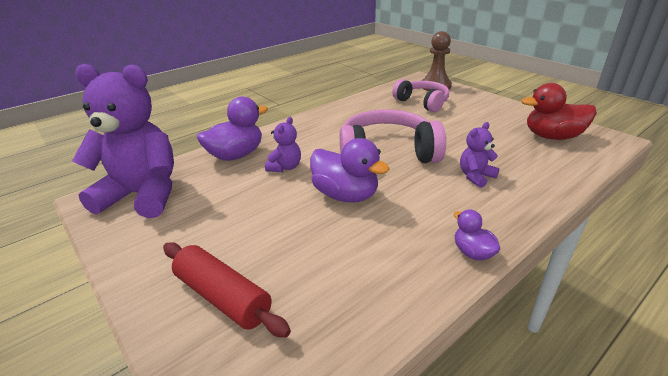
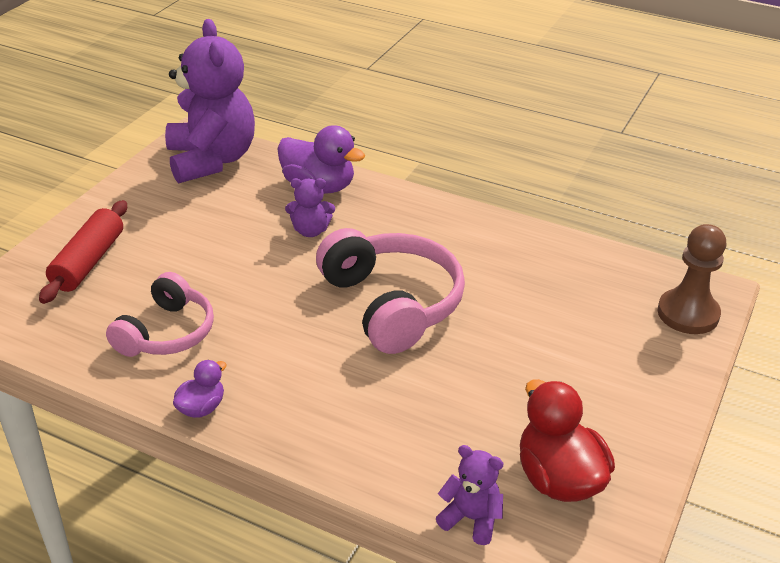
camera: 65 degrees right, 5 degrees up
purple duck [310,138,390,202] -> none
pink headphones [392,79,449,112] -> pink headphones moved to [106,272,214,357]
purple teddy bear [460,122,500,188] -> purple teddy bear moved to [436,445,504,545]

